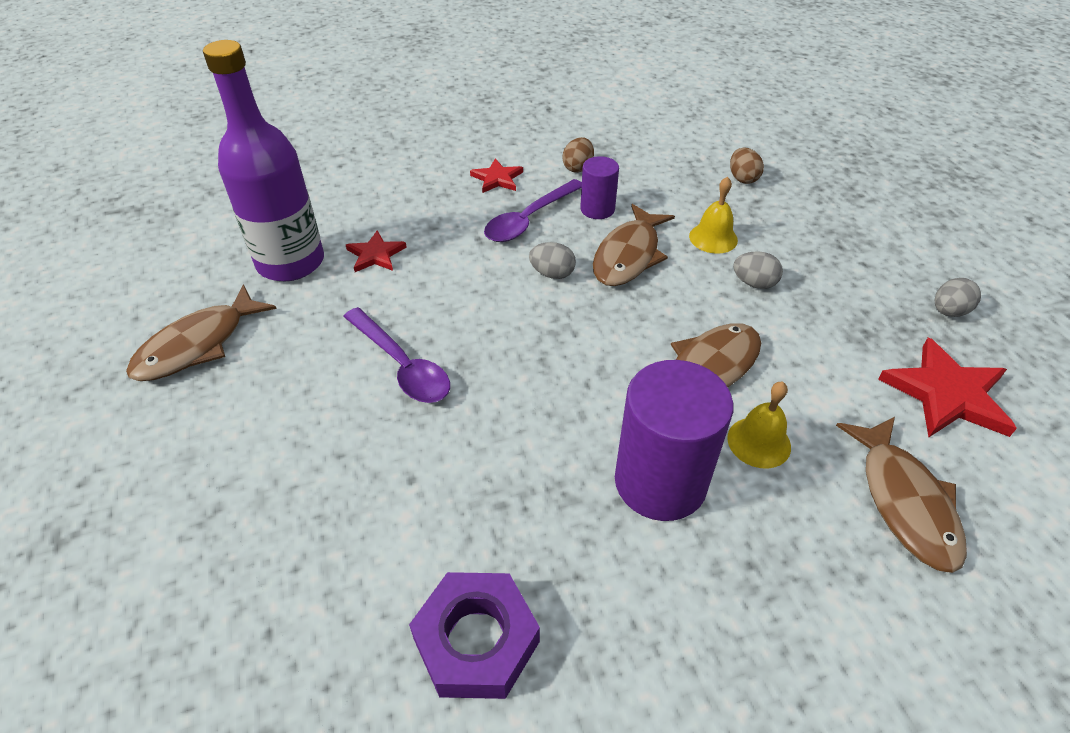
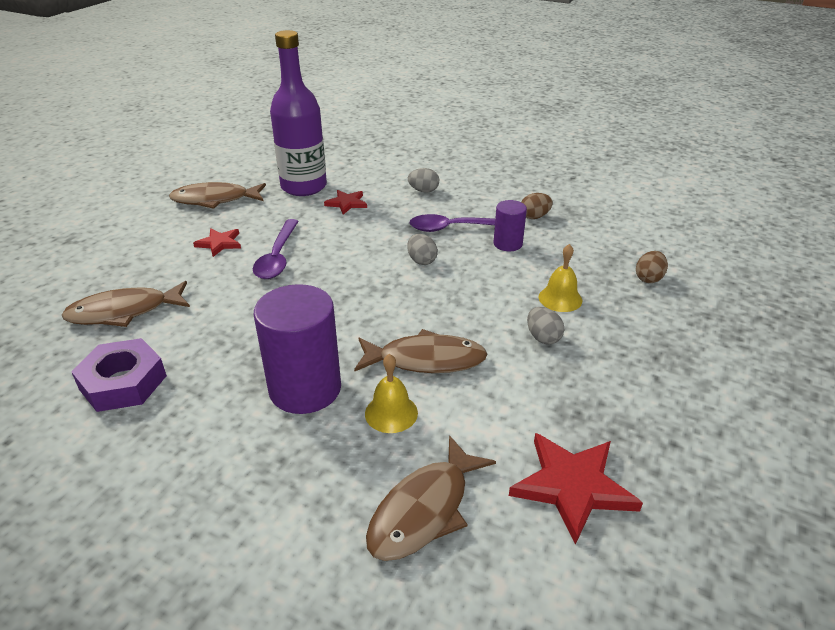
camera: 45 degrees right, 10 degrees down
red star [470,158,523,193] -> red star moved to [193,228,241,257]
brown fish [593,204,675,286] -> brown fish moved to [61,281,190,327]
grey egg [935,278,981,317] -> grey egg moved to [408,168,439,193]

